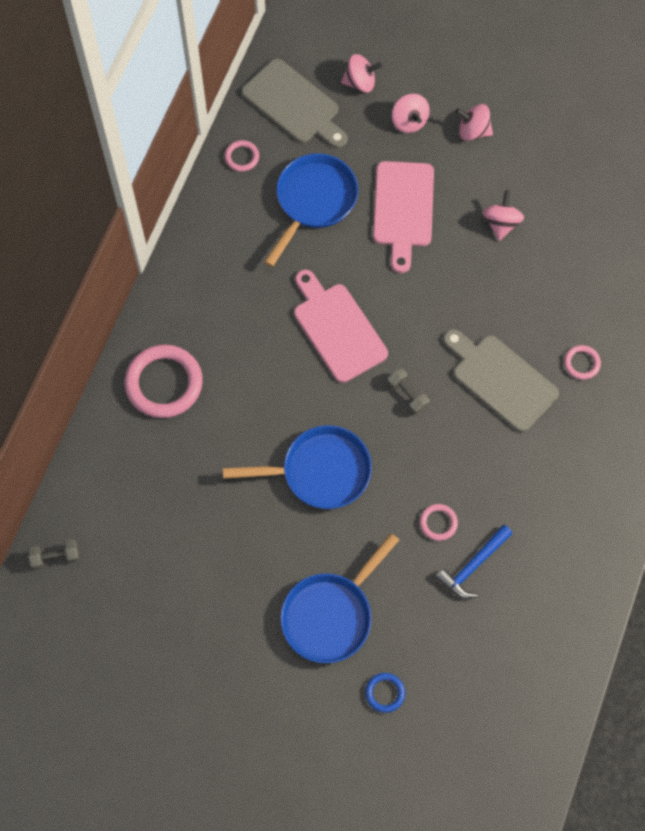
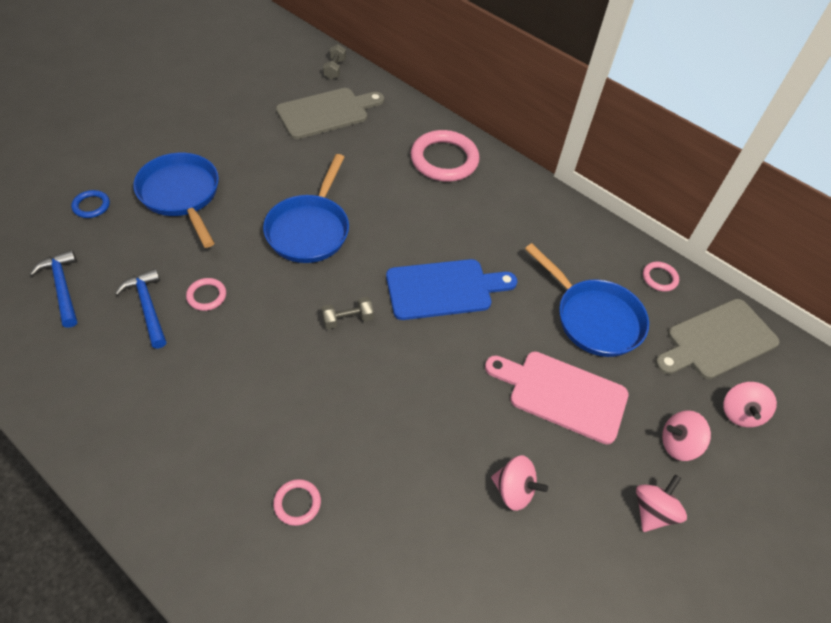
camera: 105 degrees right, 15 degrees down
pink cutting board [294,270,388,383] -> blue cutting board [386,259,517,320]
grey cutting board [443,329,559,432] -> grey cutting board moved to [276,88,384,139]
none -> blue hammer [30,250,77,328]

